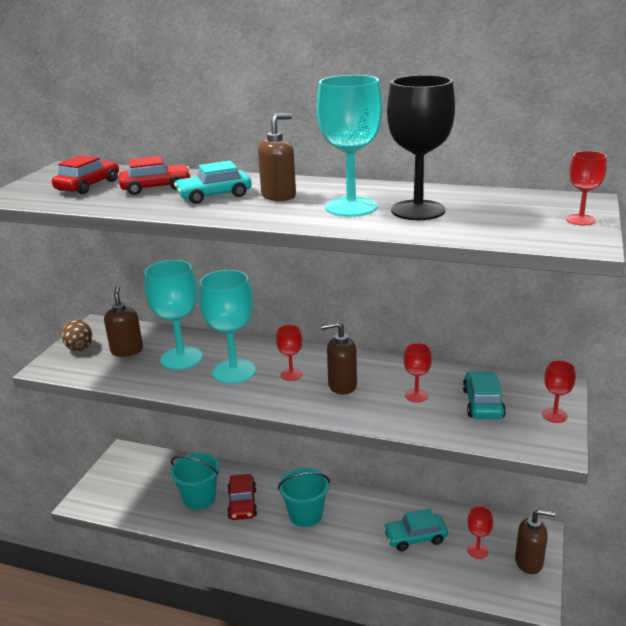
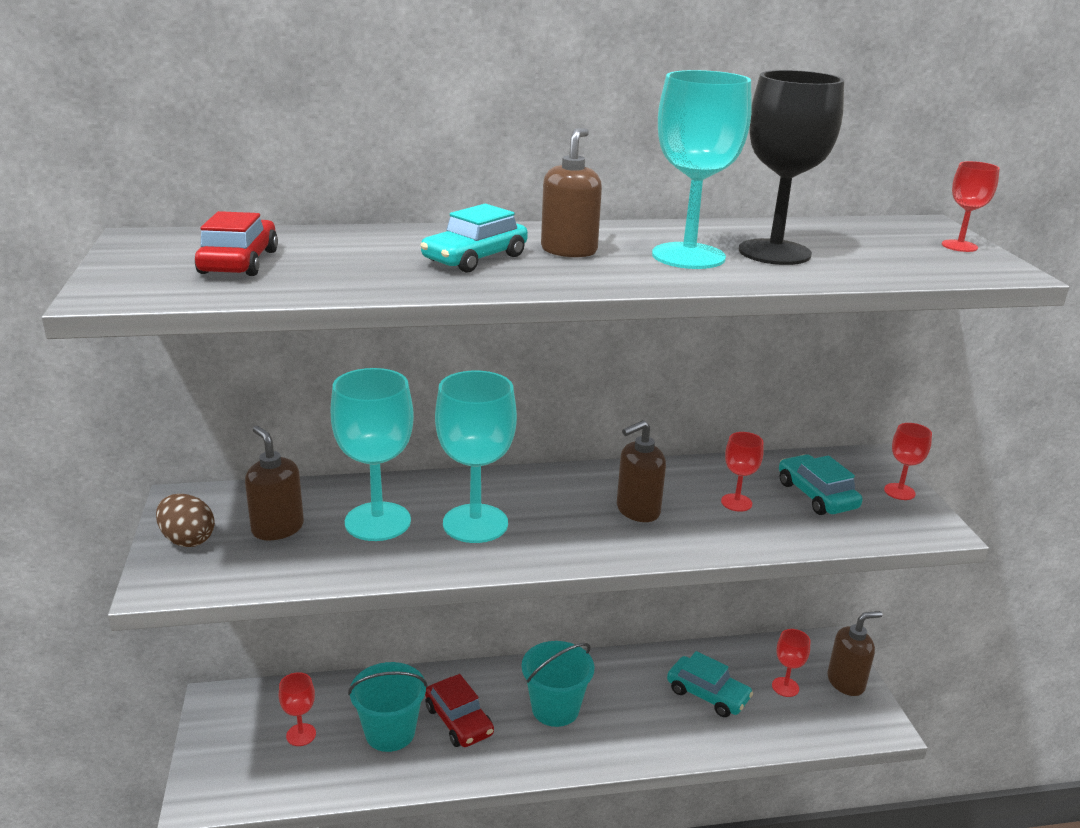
camera: 30 degrees left, 0 degrees up
red car [119,156,191,195] -> none
red goblet [276,325,302,381] -> red goblet moved to [279,672,316,746]
turquoise car [383,509,448,551] -> turquoise car turned 105 degrees counterclockwise [667,651,753,717]

